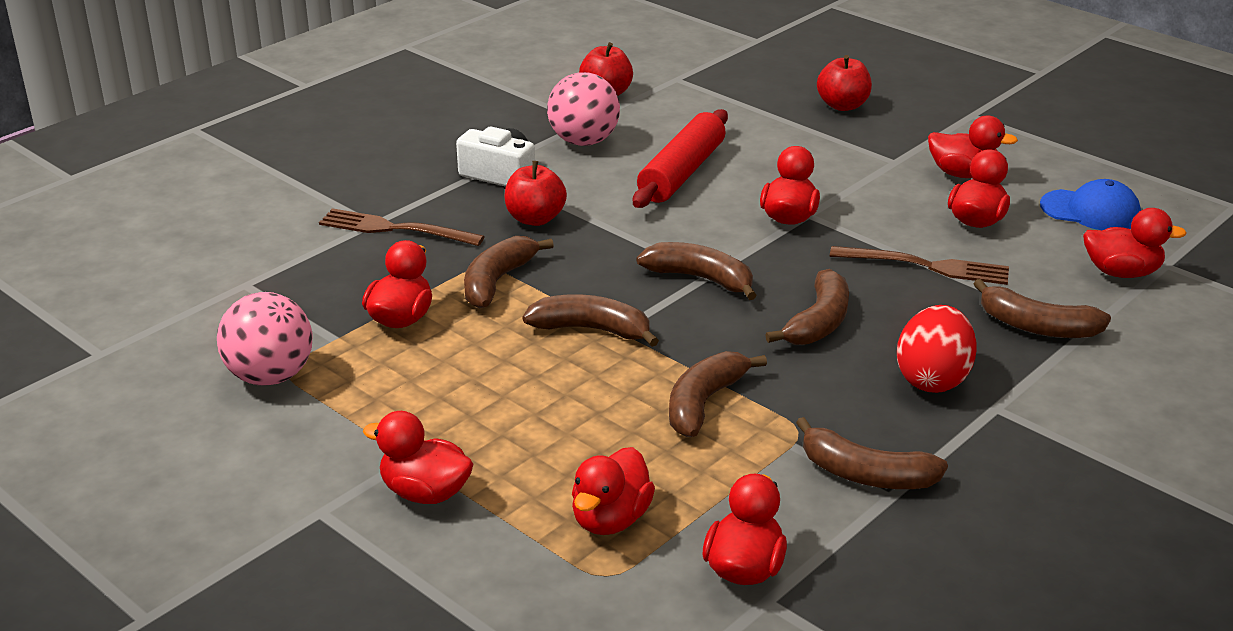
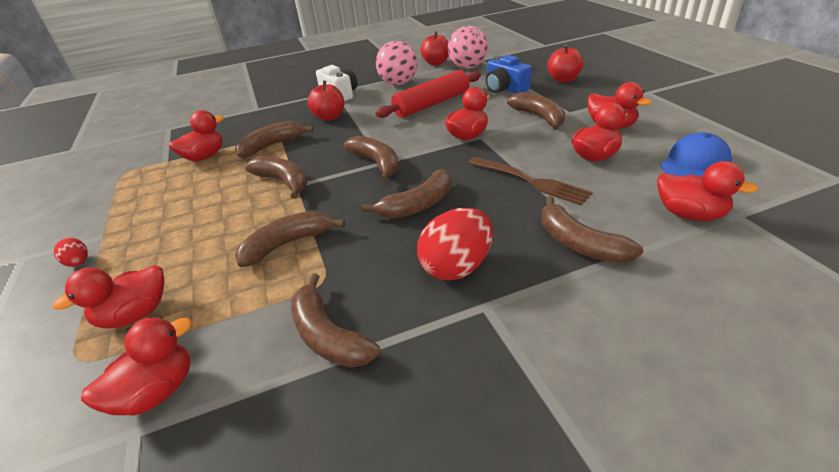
camera: 30 degrees right, 5 degrees up
pink ball [217,292,313,386] -> pink ball moved to [448,26,488,69]
brown fork [319,208,485,246] -> none
red duck [363,411,473,504] -> red egg [54,237,88,267]
blue cap [1040,179,1141,230] -> blue cap turned 90 degrees counterclockwise [660,132,732,177]
none -> blue camera [486,55,531,93]
none -> brown banana [507,92,565,130]

